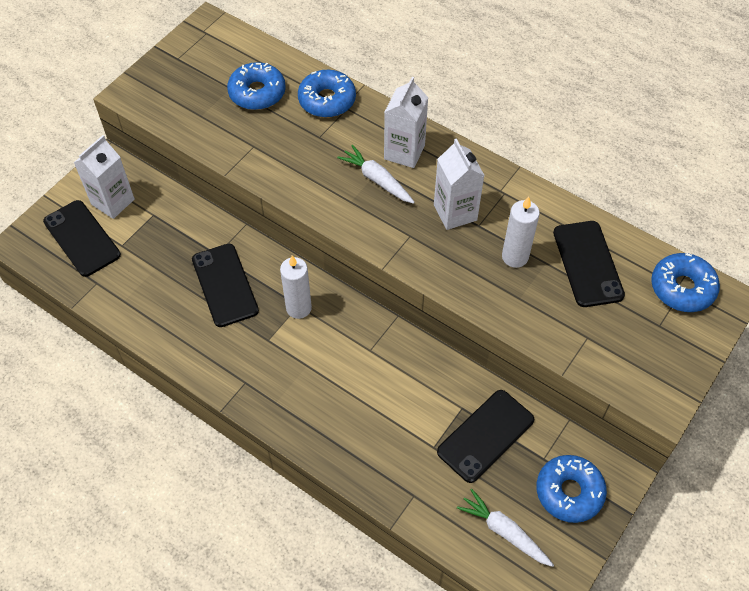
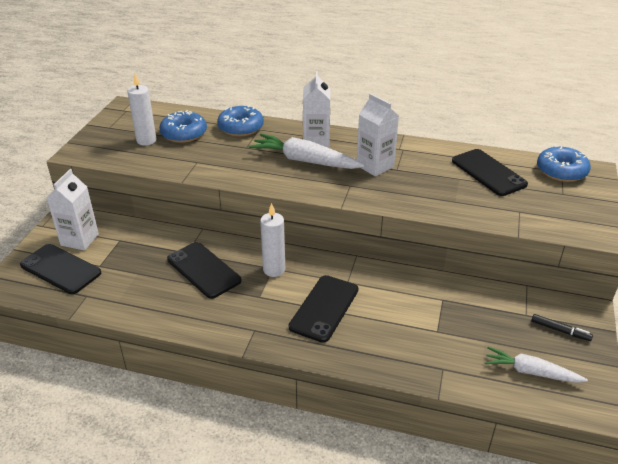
camera: 20 degrees left, 20 degrees down
white carrot [337,145,415,204] -> white carrot [249,134,365,169], size x1.56
black phone [437,390,534,483] -> black phone moved to [289,275,358,343]
white candle [502,196,540,268] -> white candle moved to [127,74,156,146]
blue donut [536,455,607,523] -> black marker [531,314,593,341]

